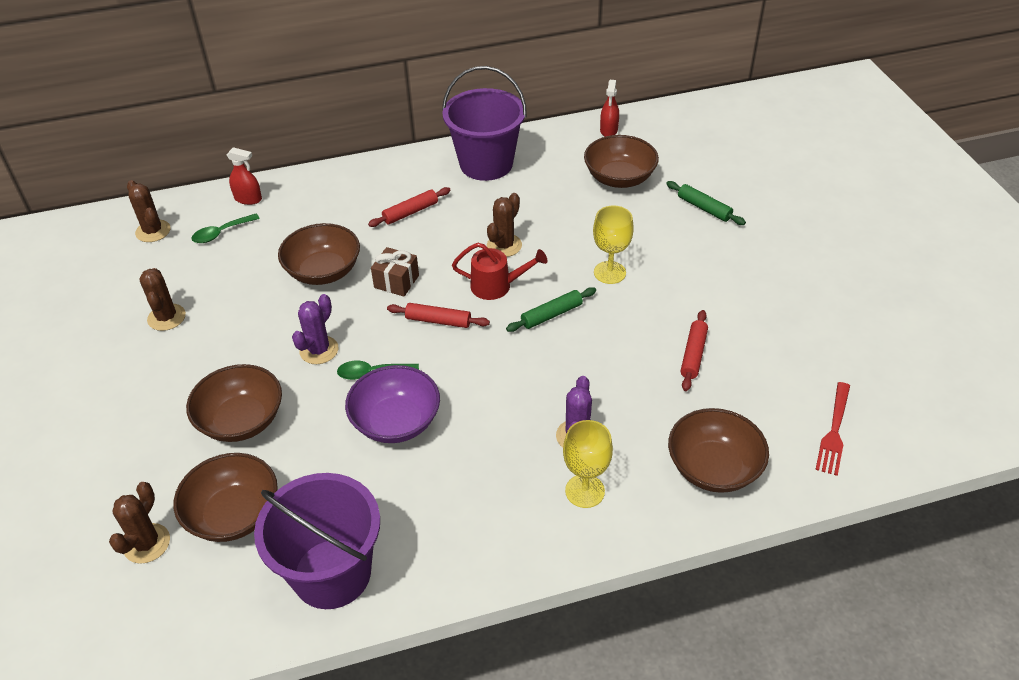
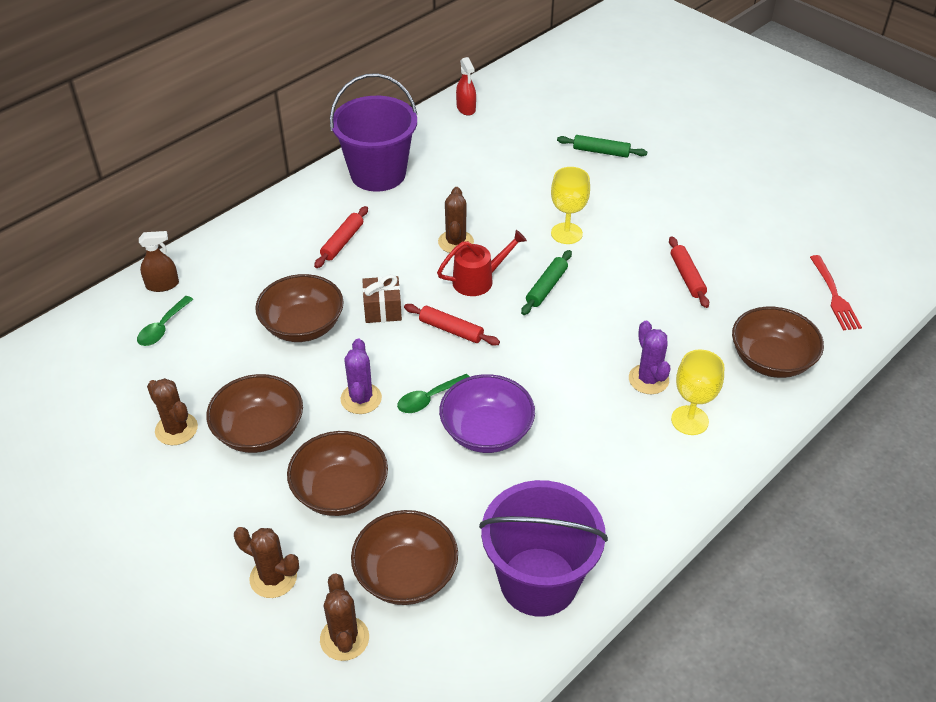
camera: 30 degrees left, 0 degrees up
brown cactus [127,180,170,242] -> brown cactus moved to [234,527,299,598]
red spray bottle [227,147,262,205] -> brown spray bottle [139,231,179,292]
red rolling pin [387,303,490,328] -> red rolling pin turned 45 degrees clockwise [404,304,500,346]
brown bowl [584,135,659,188] -> brown bowl moved to [206,374,303,453]

